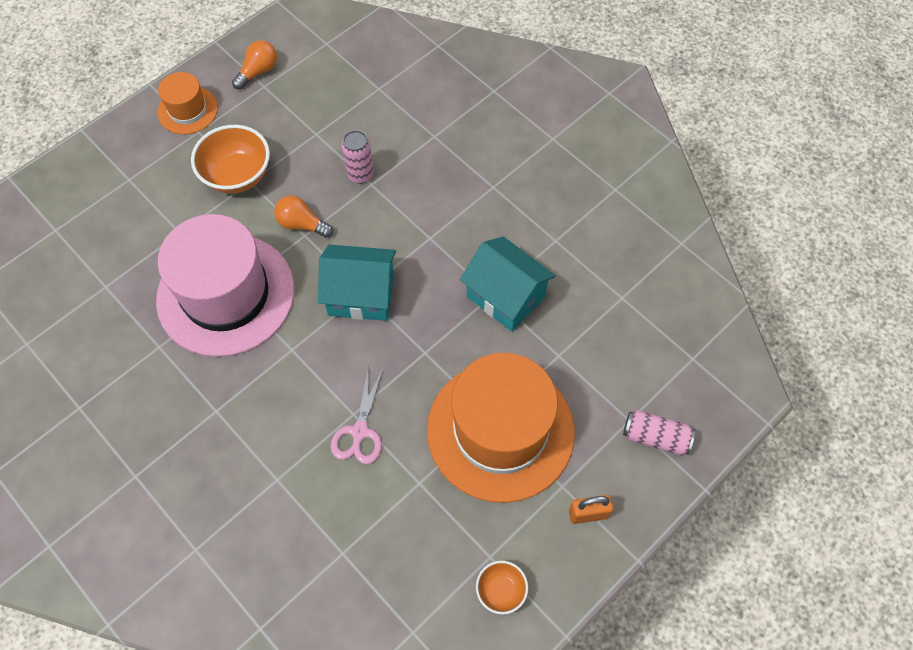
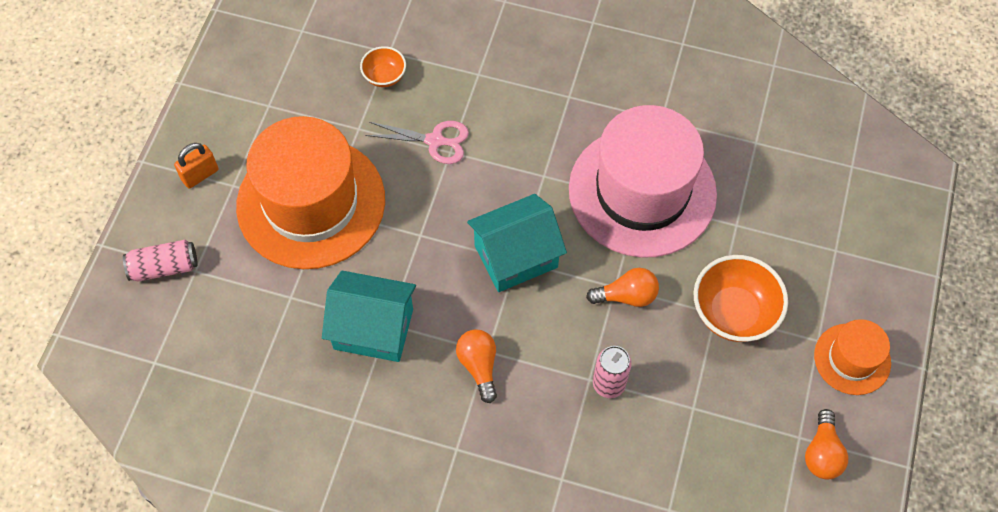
camera: 150 degrees right, 0 degrees up
pink scissors [331,366,383,464] -> pink scissors turned 120 degrees clockwise [365,121,469,164]
orange bowl [476,561,528,615] -> orange bowl moved to [360,46,406,87]
none -> orange light bulb [456,329,497,403]

